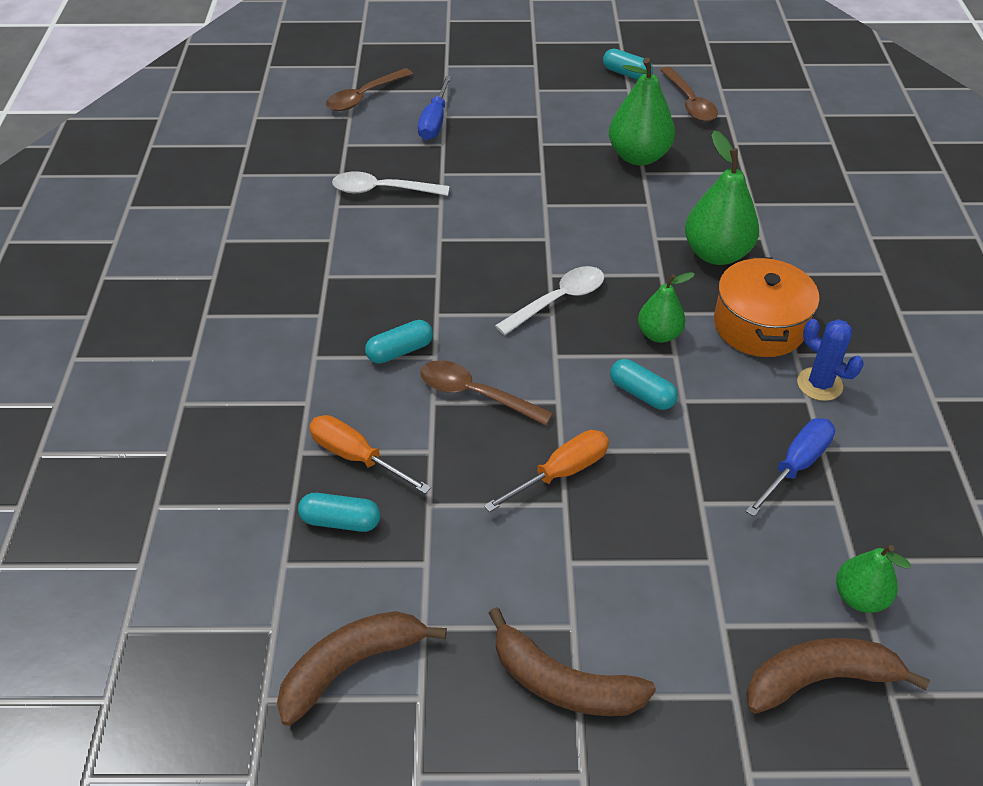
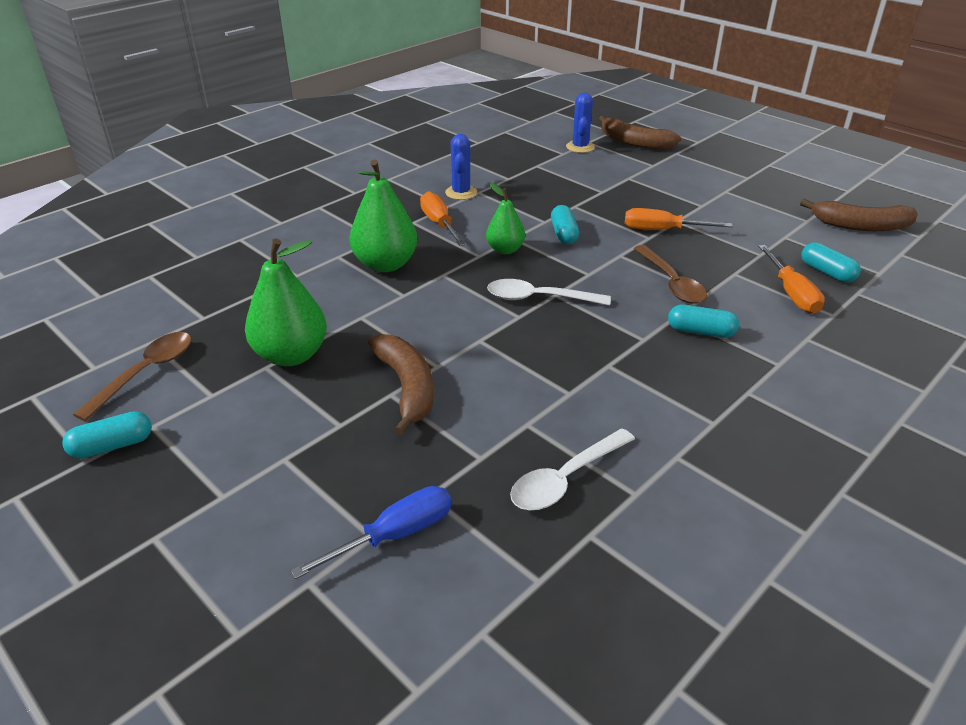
camera: 135 degrees left, 10 degrees down
brown spoon [326,68,413,111] -> none
white spoon [332,171,449,196] -> white spoon turned 90 degrees clockwise [510,428,635,510]
brown banana [489,607,656,716] -> brown banana moved to [368,334,433,436]
turquoise capsule [603,49,653,80] -> turquoise capsule turned 75 degrees clockwise [62,411,152,459]
orange pot [714,257,819,357] -> orange screwdriver [420,191,466,246]
blue screwdriver [746,418,835,517] -> none
green pear [836,545,911,613] -> blue cactus [566,92,595,153]

